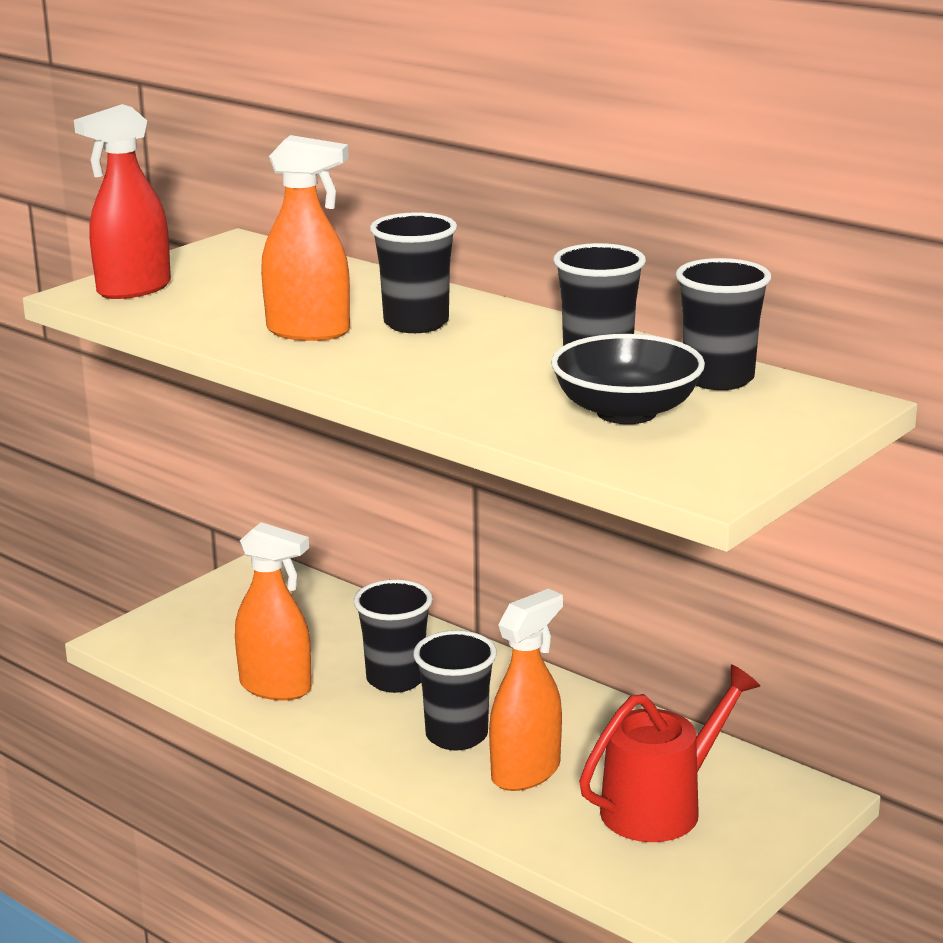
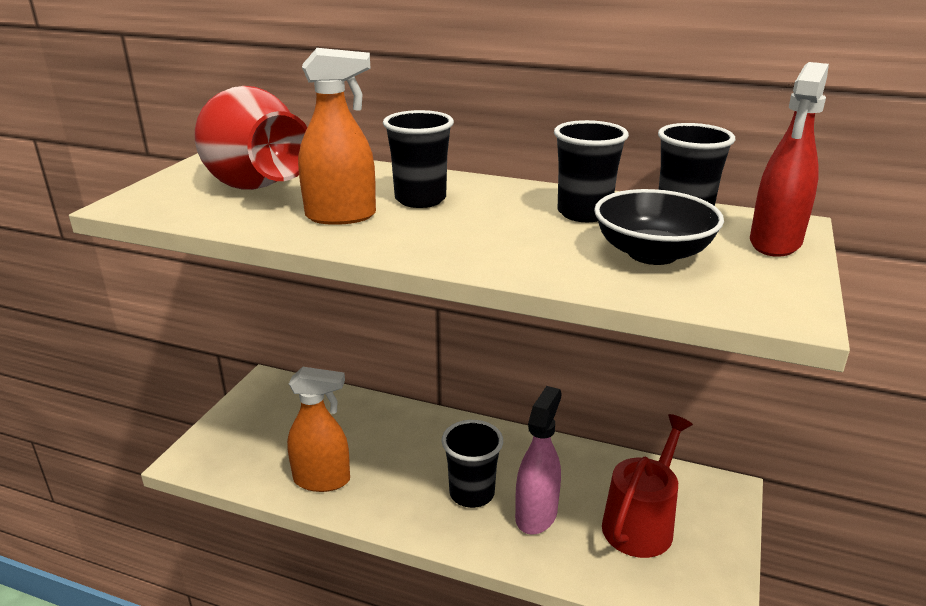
camera: 20 degrees left, 5 degrees up
red spray bottle [74,104,171,299] -> red spray bottle moved to [750,62,829,257]
black cup [354,579,433,693] -> none
orange spray bottle [489,589,563,791] -> pink spray bottle [515,386,562,535]
none -> red vase [195,86,307,190]

